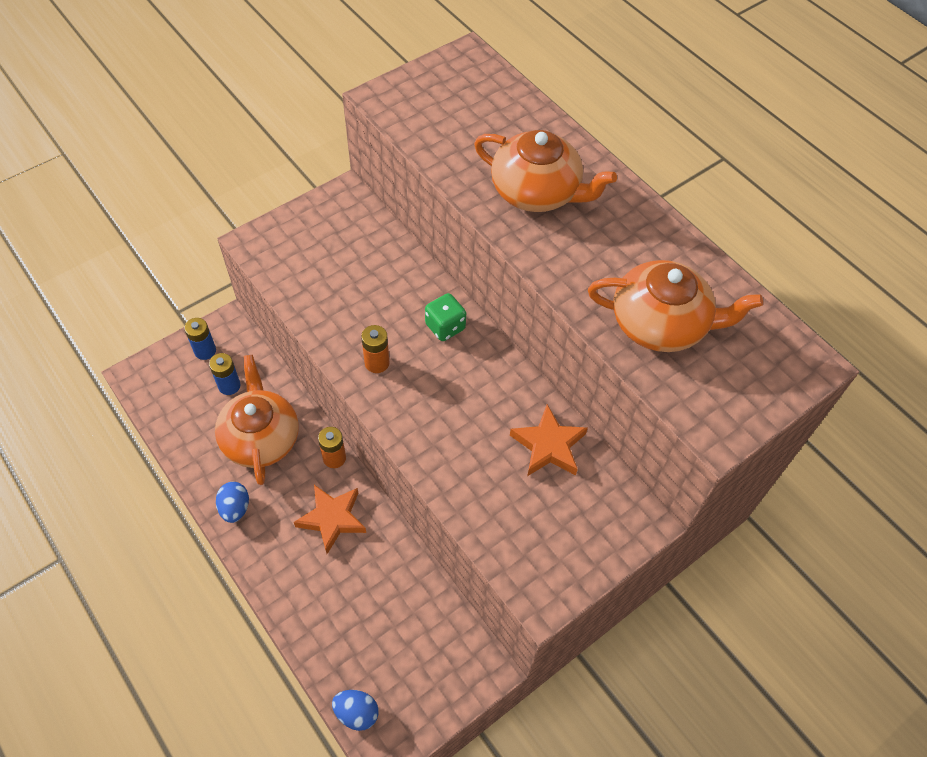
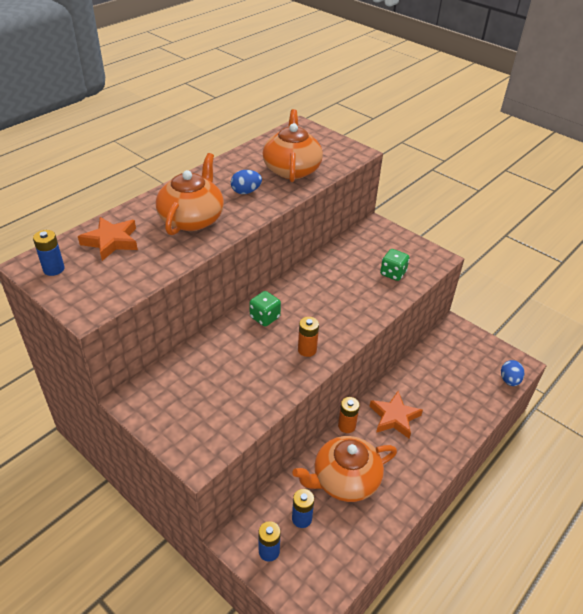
camera: 100 degrees left, 15 degrees down
blue egg [216,482,249,523] -> blue egg moved to [231,170,262,194]
orange star [510,404,588,476] -> orange star moved to [78,217,138,261]
none -> blue battery [33,230,65,276]
none -> green dice [380,249,410,281]

